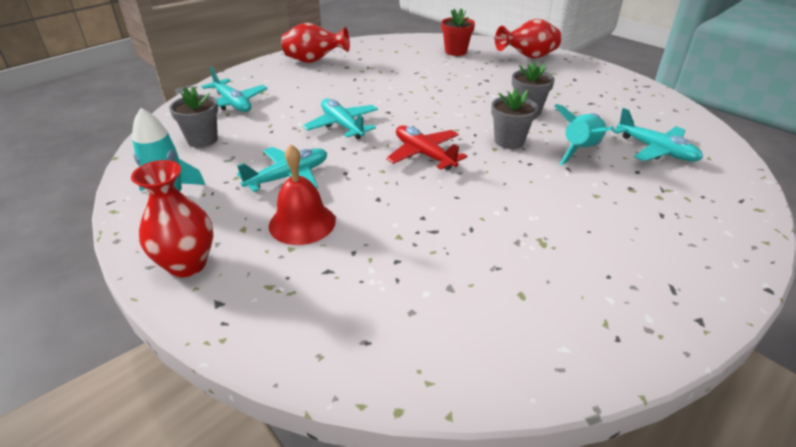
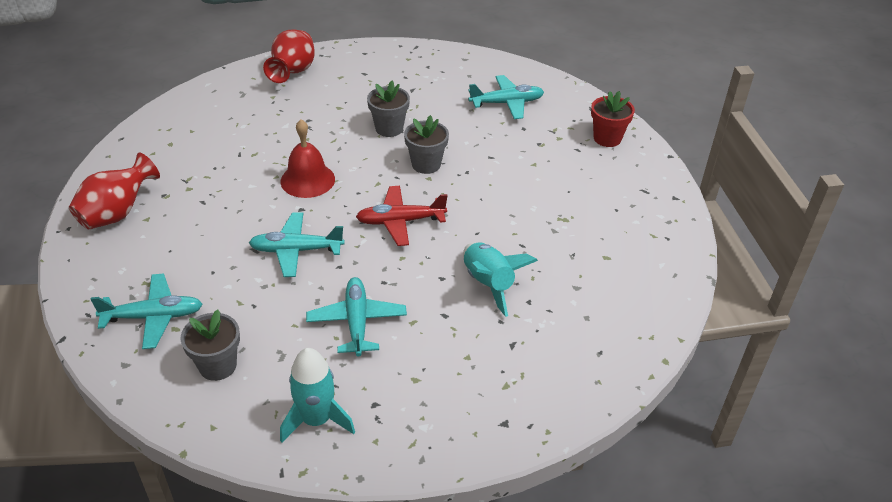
camera: 60 degrees left, 5 degrees up
red vase [131,160,213,277] -> none
red bell [269,145,336,245] -> red bell moved to [281,119,335,198]
red flower pot [441,8,475,56] -> red flower pot moved to [591,91,635,147]
turquoise rocket [554,104,614,165] -> turquoise rocket moved to [463,242,538,317]

